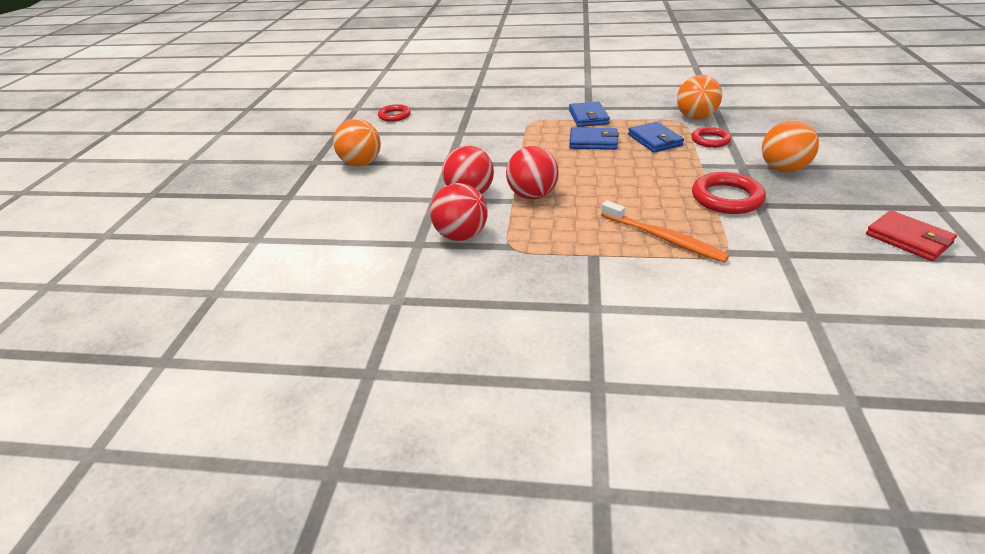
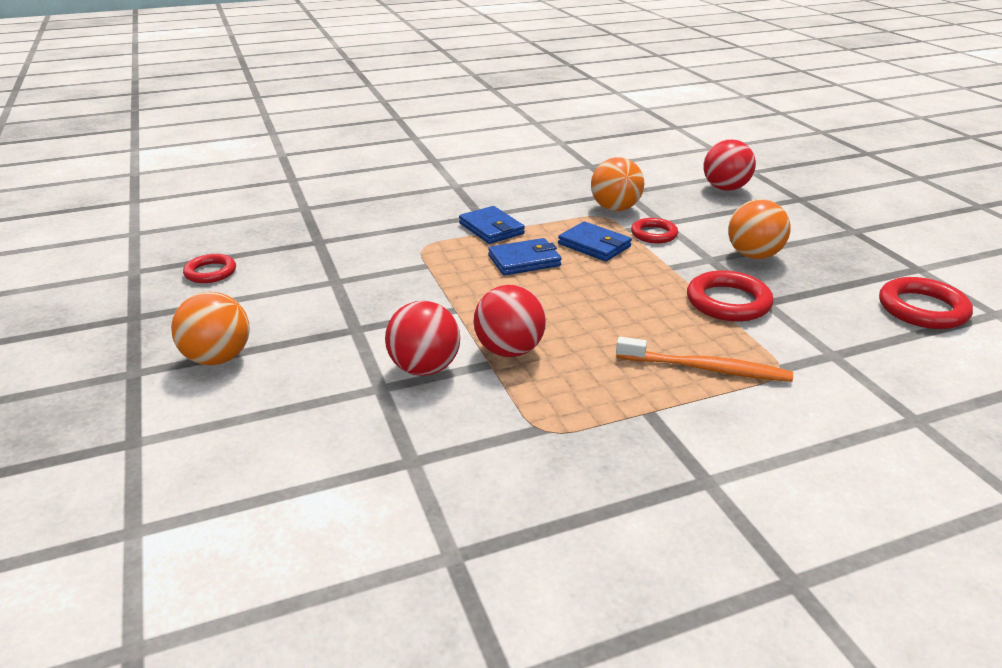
camera: 30 degrees left, 5 degrees down
red ball [430,183,488,241] -> red ball moved to [703,139,756,191]
red wallet [866,210,957,261] -> red ring [879,277,973,329]

